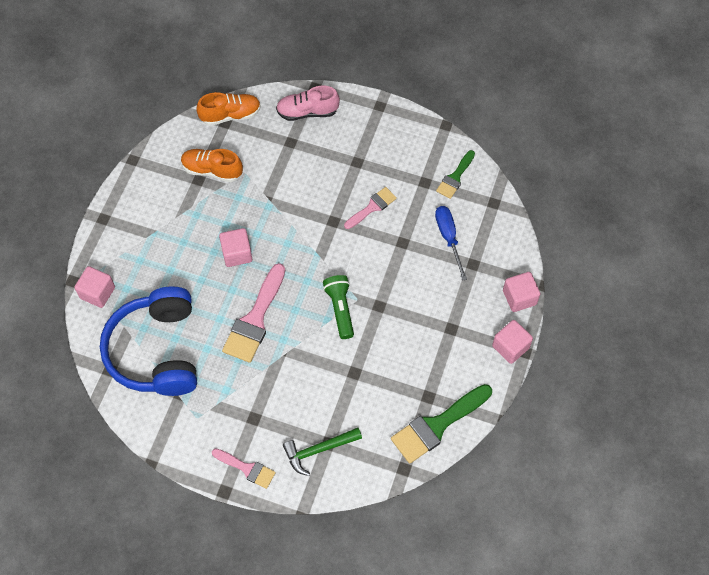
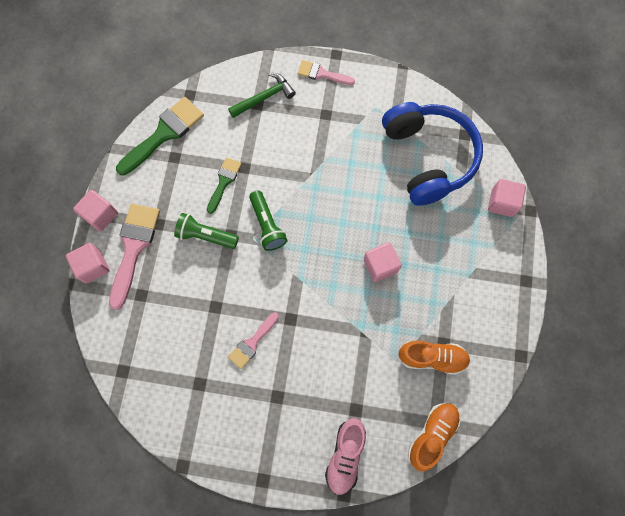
camera: 170 degrees right, 10 degrees up
orange shoe [197,92,261,126] -> orange shoe turned 150 degrees clockwise [408,403,460,471]
pink brush [222,263,285,363] -> pink brush moved to [109,204,160,310]
pink shoe [276,86,340,121] -> pink shoe turned 120 degrees clockwise [325,418,366,495]
blue screwdriver [435,206,467,281] -> none
green brush [436,150,475,199] -> green brush moved to [207,157,241,214]
none -> green flashlight [174,213,239,249]

